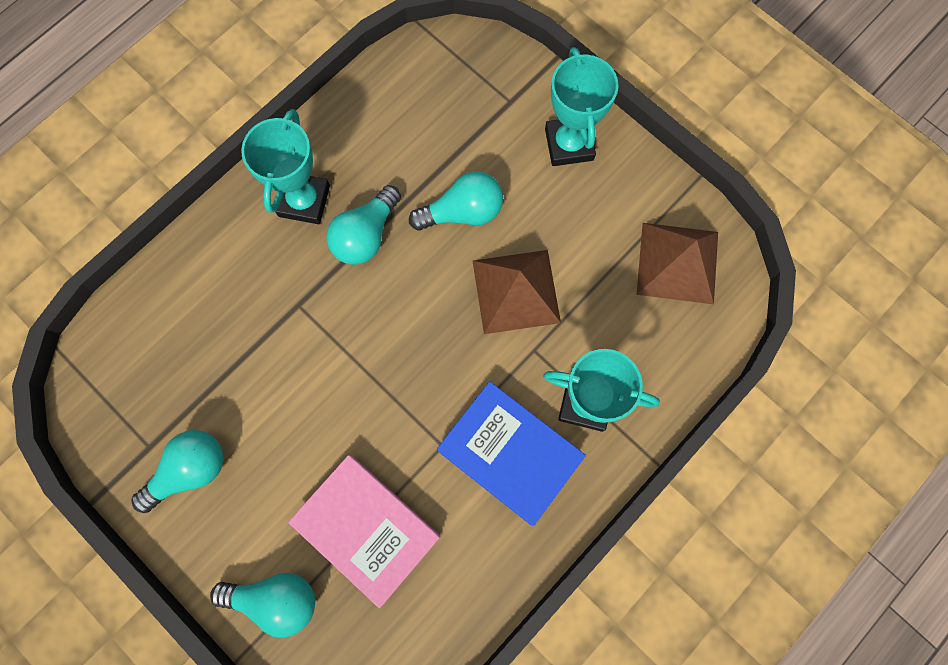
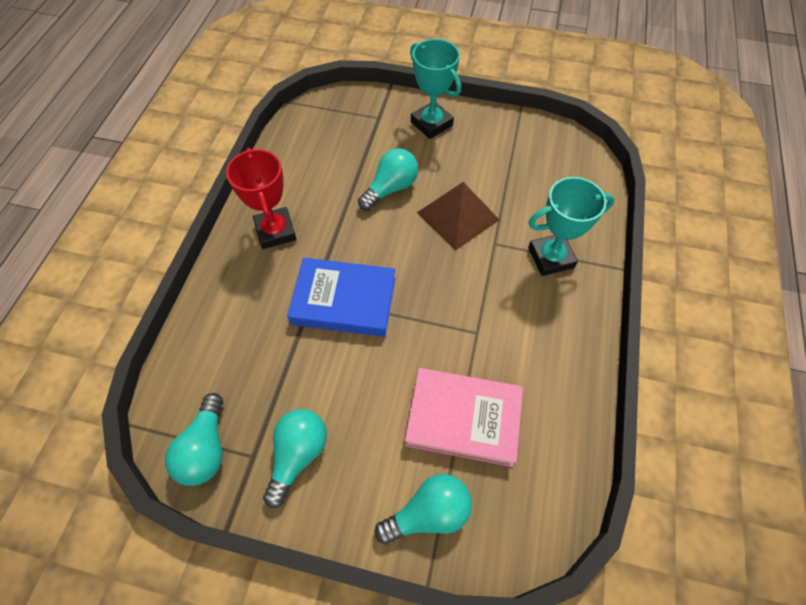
camera: 30 degrees left, 15 degrees down
turquoise trophy [241,109,330,224] -> red trophy [226,148,296,249]
turquoise light bulb [326,185,401,265] -> turquoise light bulb moved to [165,393,223,486]
blue book [437,382,586,526] -> blue book moved to [287,258,395,337]
brown pyramid [637,223,718,304] -> none

